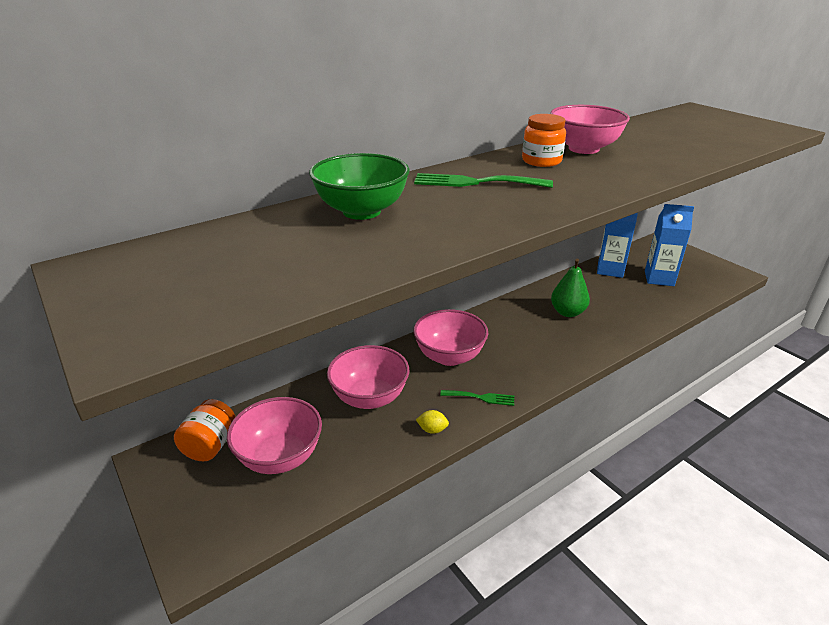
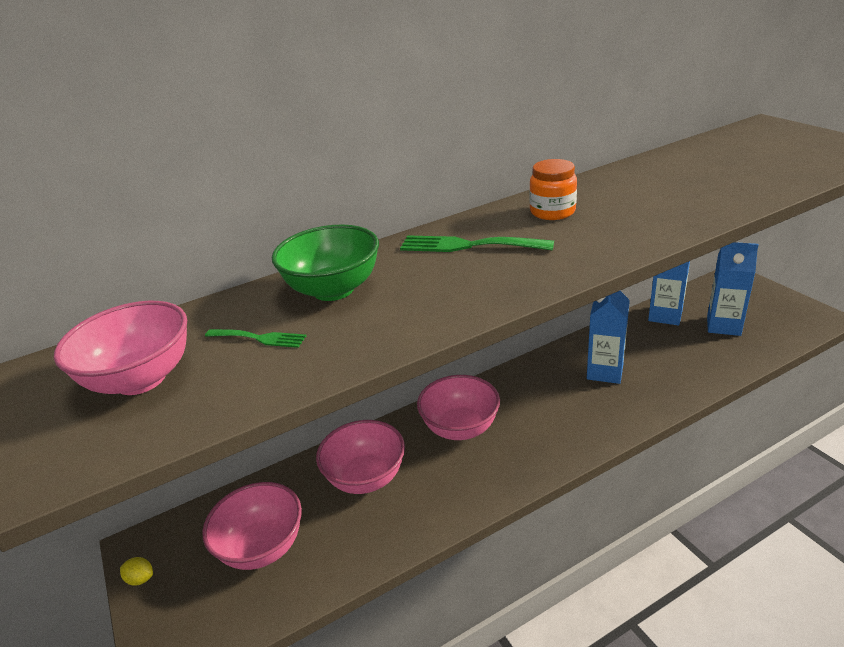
camera: 10 degrees right, 0 degrees up
orange jar [174,399,235,461] -> none
yellow lemon [416,410,449,434] -> yellow lemon moved to [120,557,153,585]
green fork [440,390,514,406] -> green fork moved to [205,329,306,348]
pink bowl [550,105,630,154] -> pink bowl moved to [54,301,187,395]
green pear [551,259,590,317] -> blue carton [587,291,630,384]

